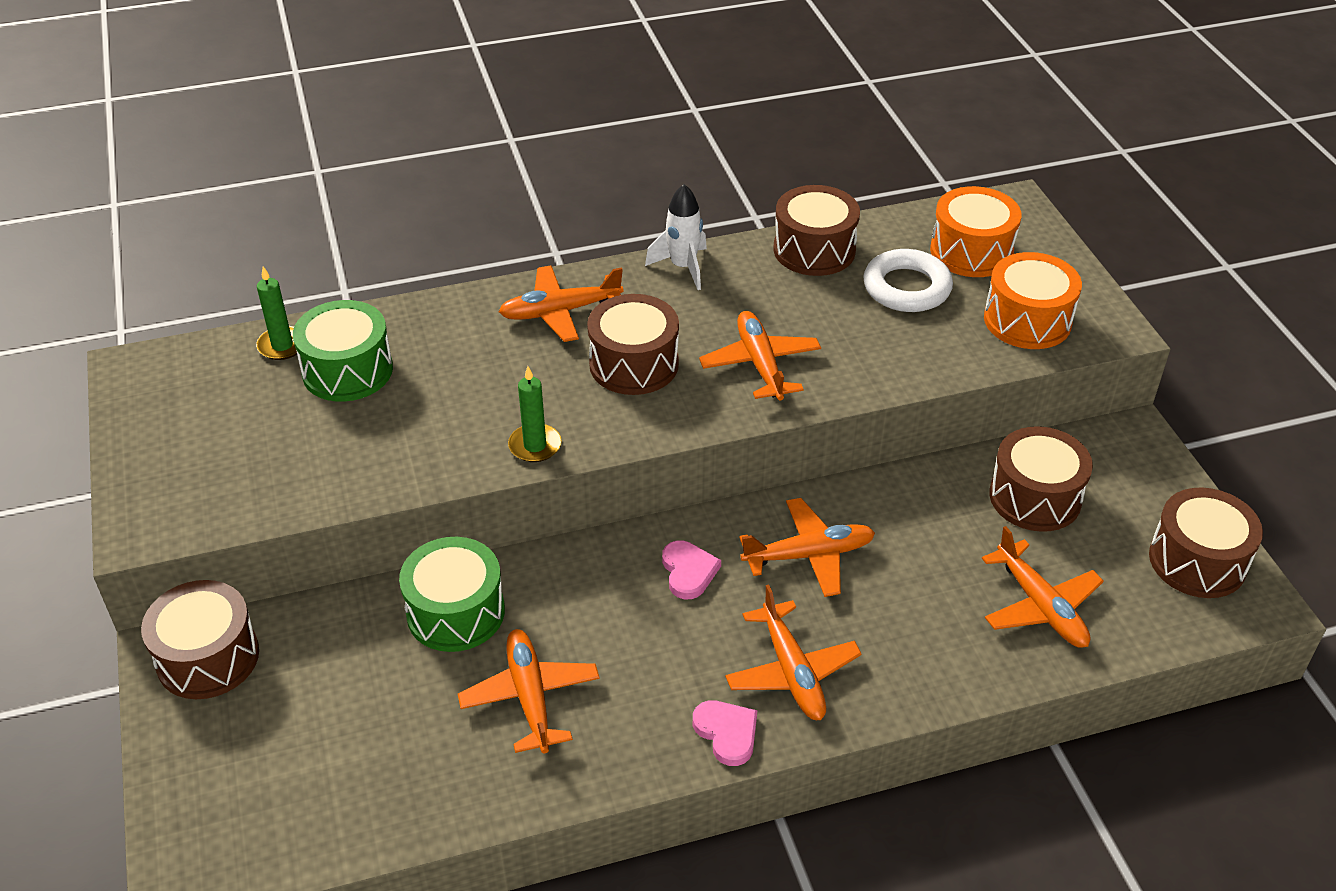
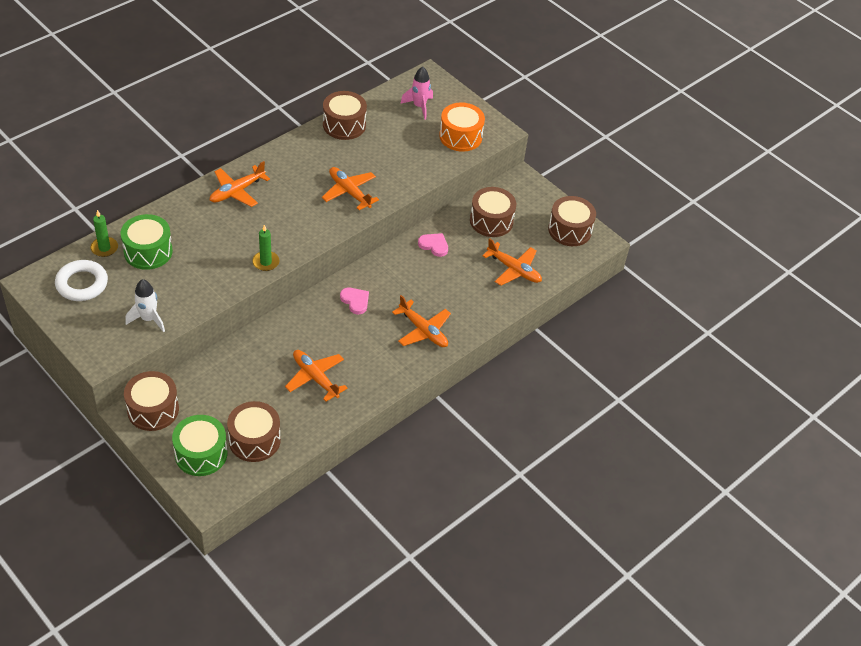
camera: 30 degrees left, 5 degrees up
green drum [399,537,505,652] -> green drum moved to [172,415,227,476]
brown drum [587,294,679,395] -> brown drum moved to [227,401,281,462]
white rocket [645,184,707,290] -> white rocket moved to [125,279,165,332]
pink heart [693,700,757,766] -> pink heart moved to [418,233,448,257]
orange plane [739,498,875,597] -> none
white ring [863,249,953,312] -> white ring moved to [55,260,108,301]
orange drum [930,186,1022,277] -> pink rocket [400,66,433,120]

